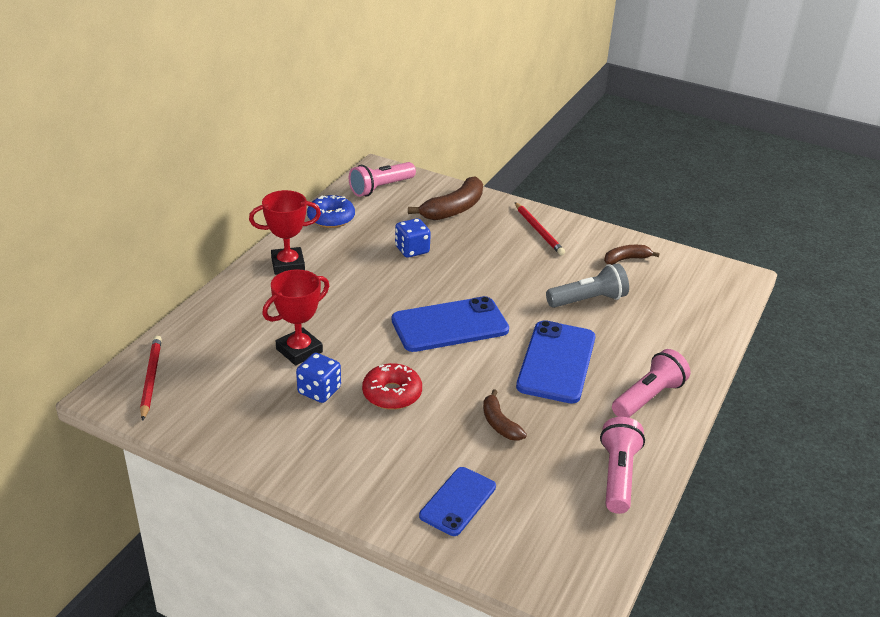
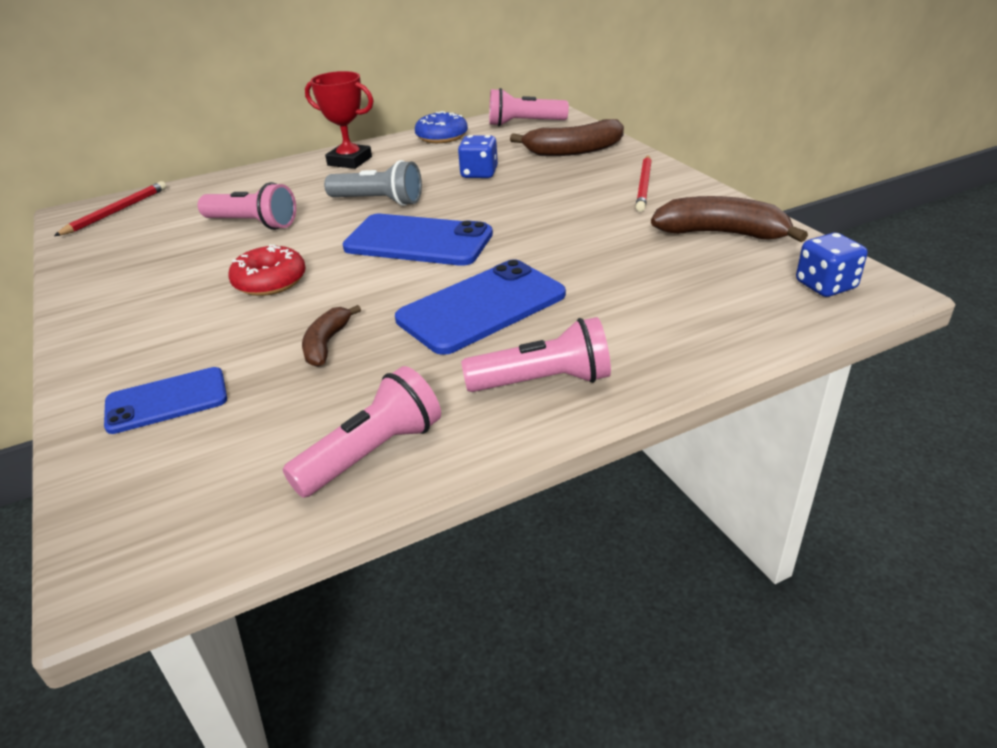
camera: 40 degrees right, 0 degrees up
red trophy [262,269,329,365] -> pink flashlight [198,182,296,230]
blue dice [296,353,341,403] -> blue dice moved to [796,233,868,297]
grey flashlight [546,263,629,308] -> grey flashlight moved to [324,160,422,206]
brown banana [604,245,660,265] -> brown banana [651,196,808,242], size x1.73

